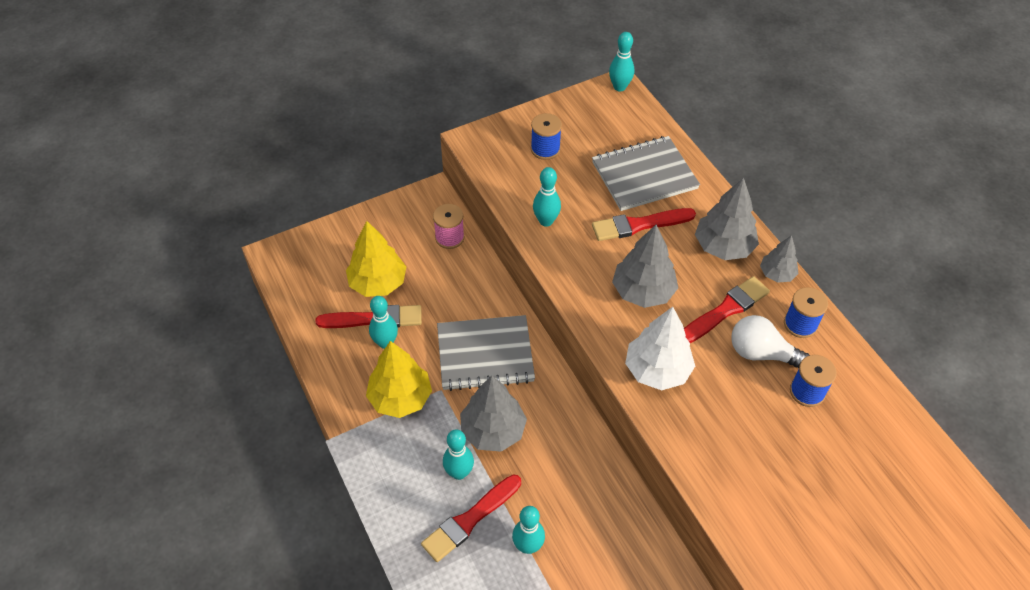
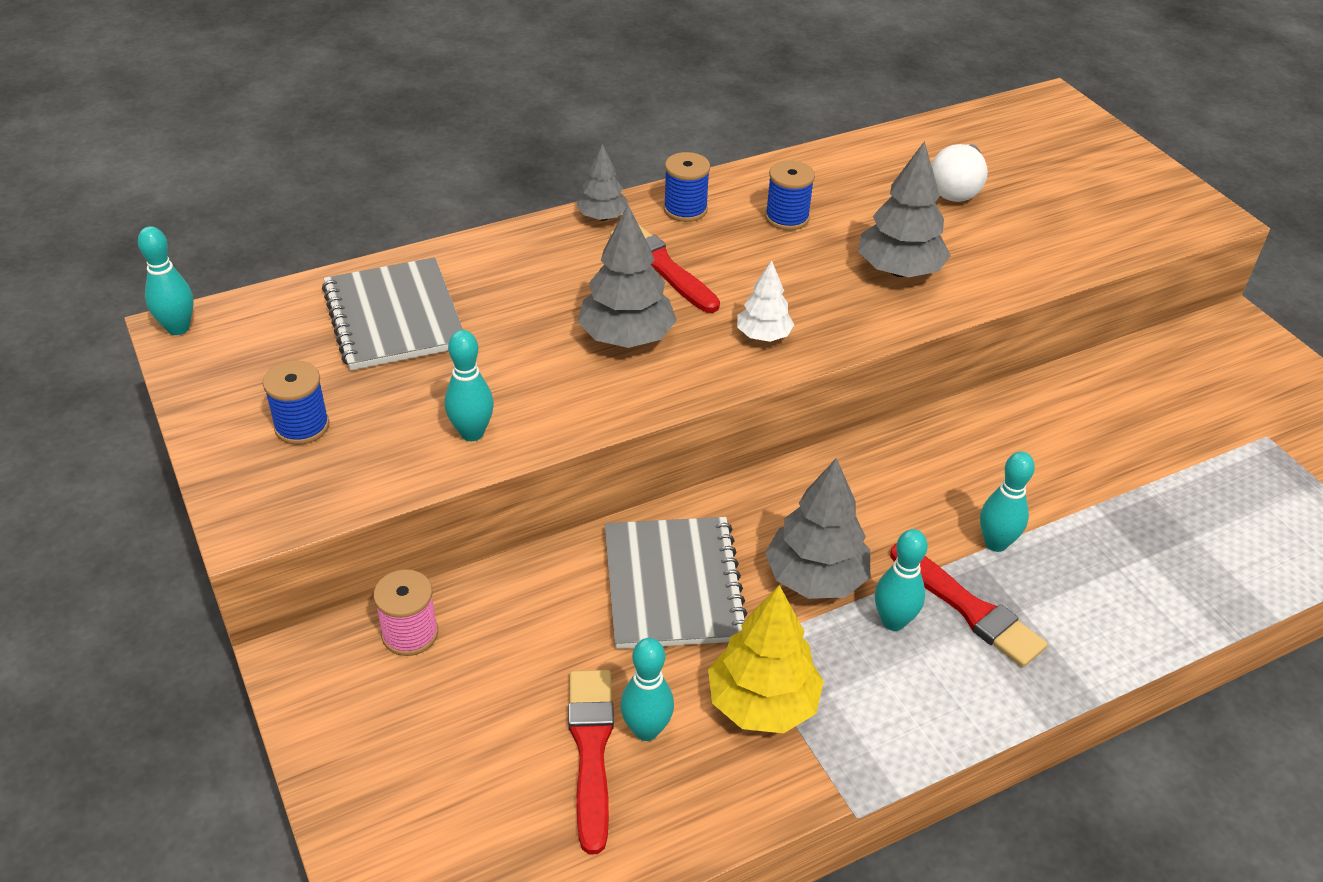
camera: 90 degrees left, 10 degrees down
yellow tree [346,221,407,297] -> none
red brush [592,208,696,241] -> none
white tree [625,307,695,390] -> white tree [737,260,794,342], size x0.59
grey tree [695,178,759,260] -> grey tree moved to [858,141,951,277]
white light bulb [731,315,810,369] -> white light bulb moved to [931,144,988,202]

